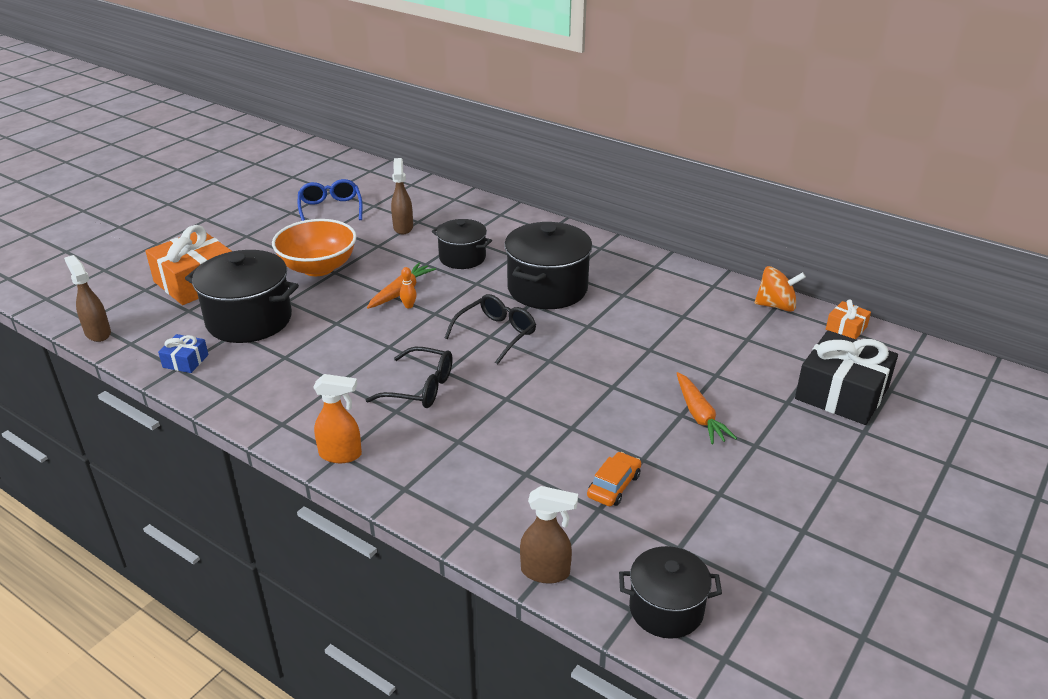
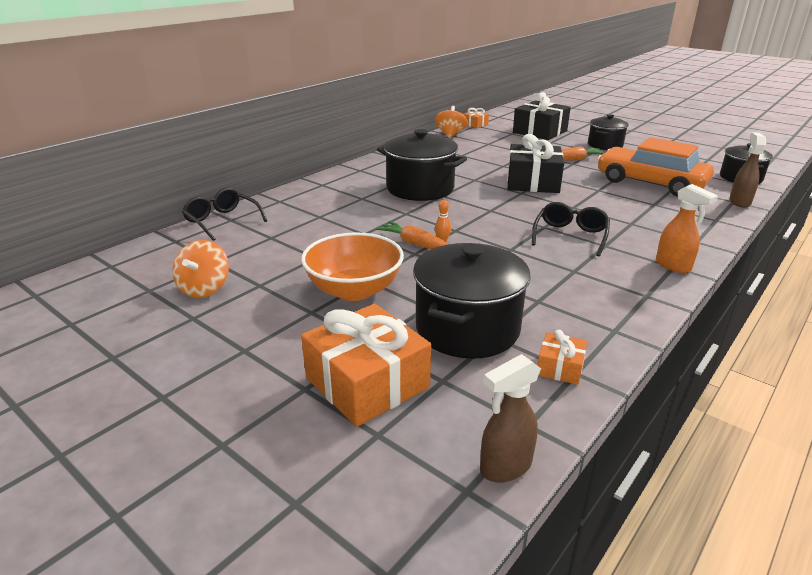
camera: 85 degrees left, 5 degrees down
blue gift [158,334,209,373] -> orange gift [537,330,587,385]
blue glasses [298,179,363,221] -> orange spinning top [173,240,229,298]
orange spray bottle [313,374,362,463] -> orange spray bottle turned 135 degrees clockwise [656,184,718,273]
brown spray bottle [391,158,413,234] -> none
black pot [431,219,492,269] -> black pot moved to [588,114,629,150]
black glasses [444,294,536,364] -> black glasses moved to [182,188,267,241]
orange car [587,452,641,506] -> orange car [597,137,714,197], size x2.38
none -> black gift [507,134,564,193]

